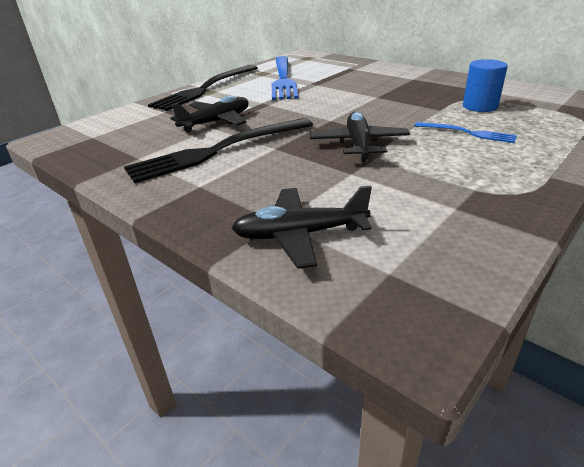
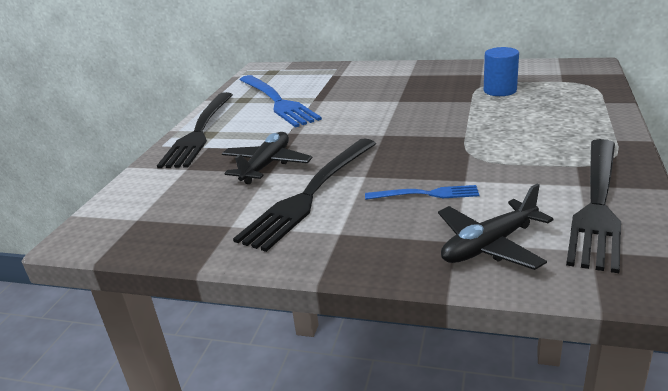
camera: 25 degrees left, 5 degrees down
black plane [310,112,410,162] -> none
blue fork [415,122,517,143] -> blue fork moved to [365,185,479,200]
none -> black fork [566,139,621,273]

